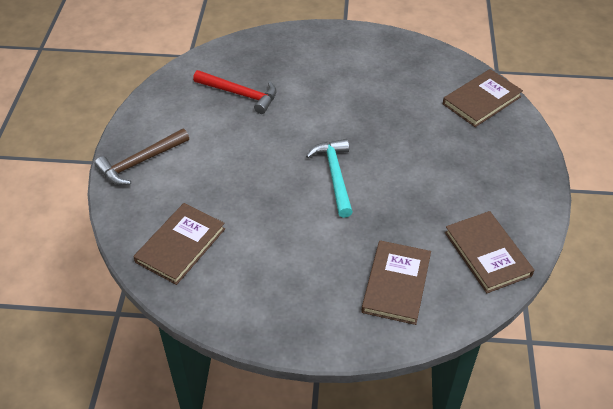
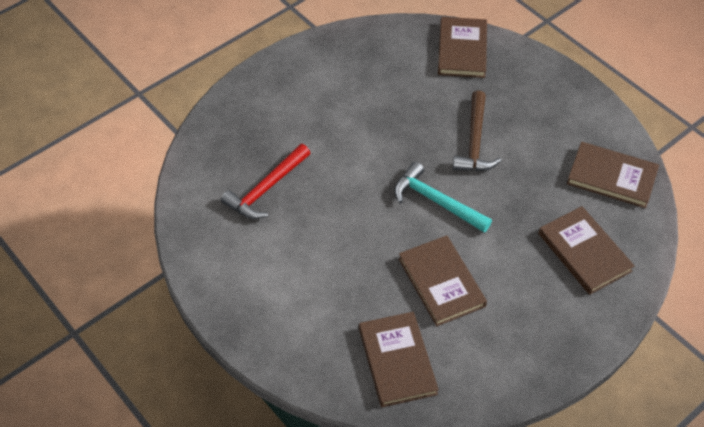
camera: 45 degrees left, 5 degrees up
brown hammer [95,129,189,185] -> brown hammer moved to [453,91,502,171]
red hammer [193,70,277,114] -> red hammer turned 150 degrees clockwise [221,144,310,219]
none -> brown book [399,235,487,326]

